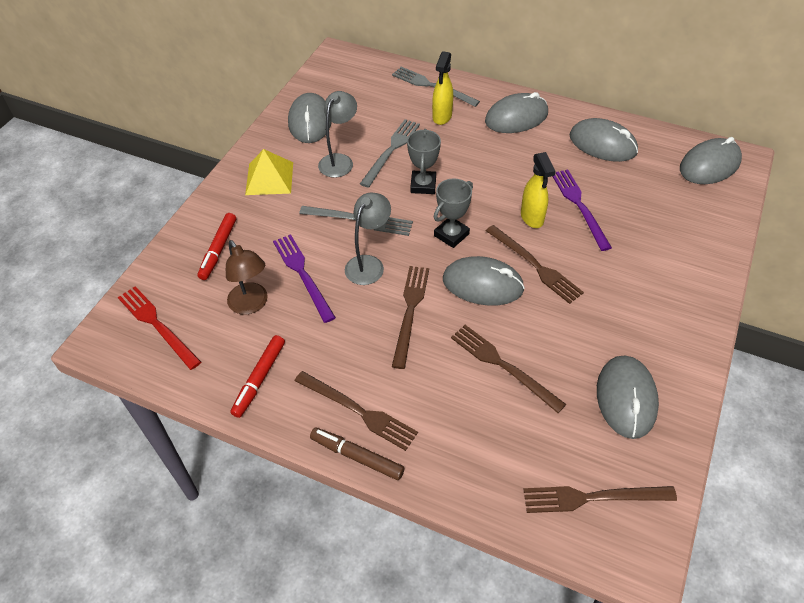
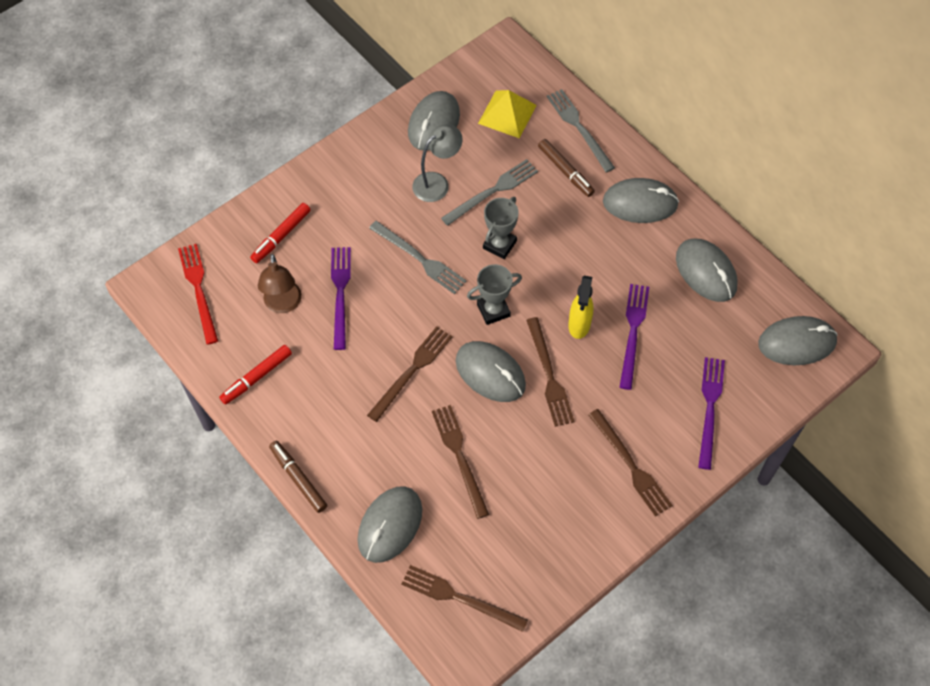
camera: 25 degrees right, 10 degrees up
yellow pyramid [245,149,293,195] -> yellow pyramid moved to [478,90,537,139]
brown fork [294,371,418,451] -> brown fork moved to [588,409,673,517]
grey lamp [345,193,391,285] -> none
yellow spray bottle [432,51,453,125] -> brown marker [538,139,595,197]
grey mouse [597,356,659,439] -> grey mouse moved to [357,486,422,563]
none -> purple fork [698,357,725,470]

